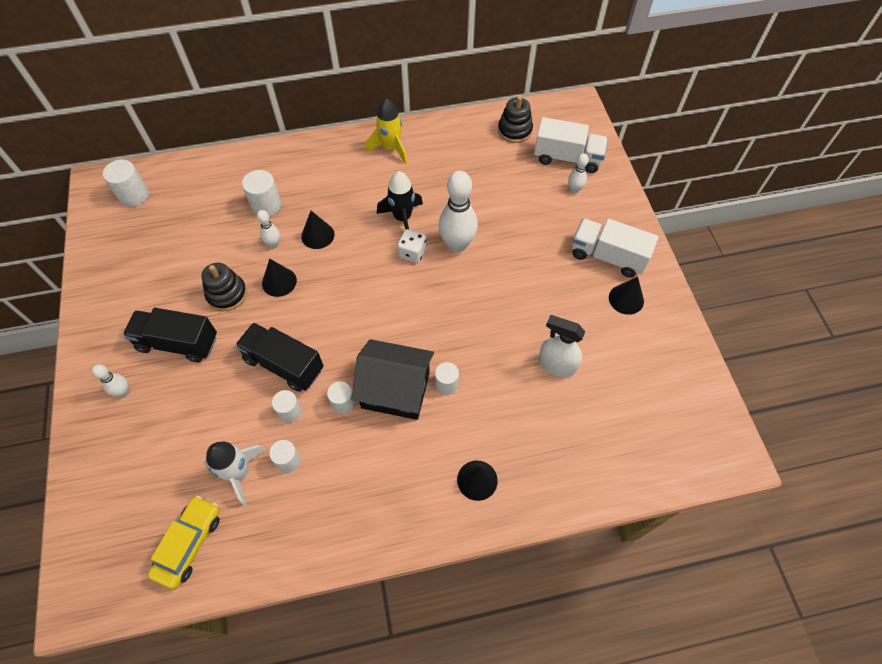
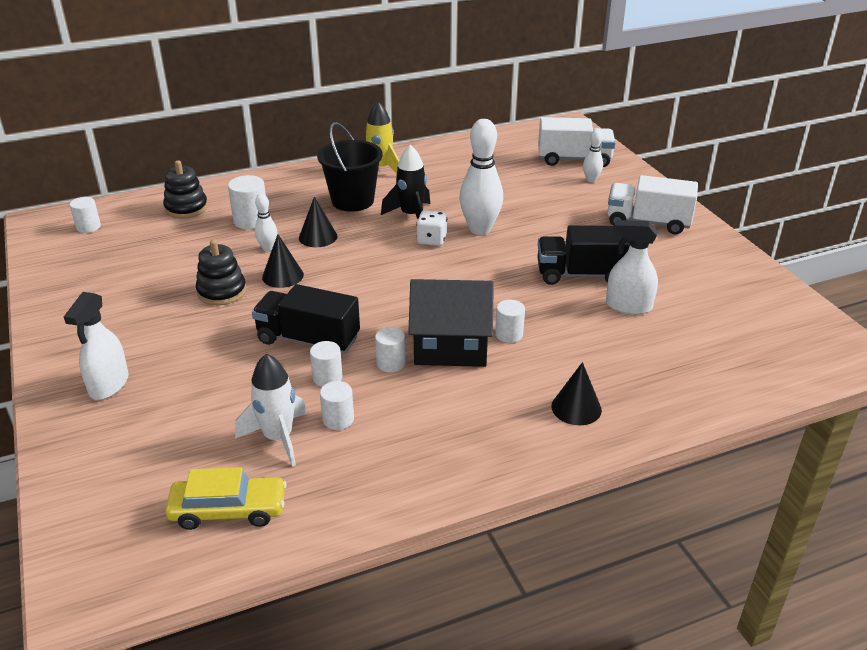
camera: 10 degrees left, 25 degrees down
white bowling pin [92,364,129,397] -> white spray bottle [64,292,128,400]
white cylinder [103,160,149,207] -> white cylinder [70,197,101,233], size x0.67
black truck [123,308,217,363] -> black truck moved to [538,225,630,285]
yellow car [148,496,220,589] -> yellow car turned 75 degrees clockwise [165,467,287,530]
black stacking toy [498,96,533,143] -> black stacking toy moved to [163,160,208,219]
black cone [609,277,644,315] -> none
none -> black bucket [317,122,383,212]

